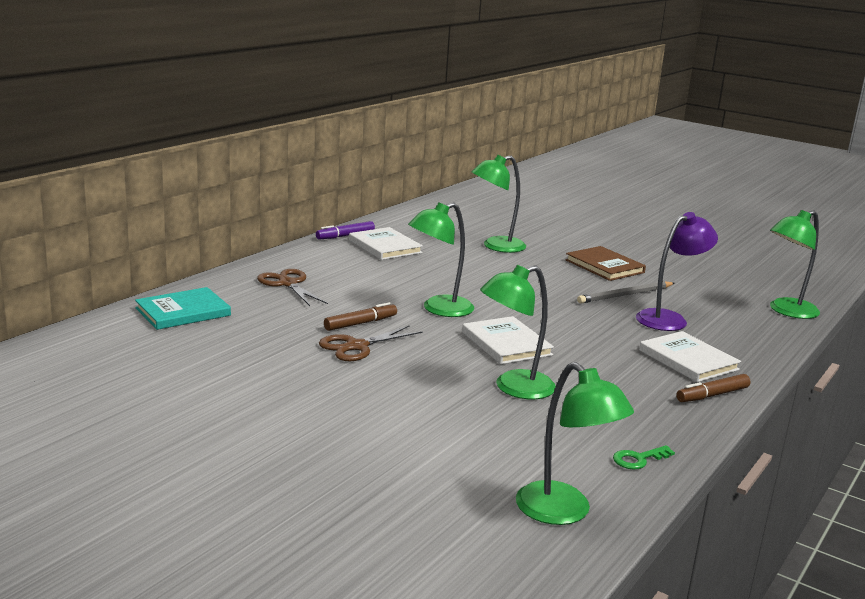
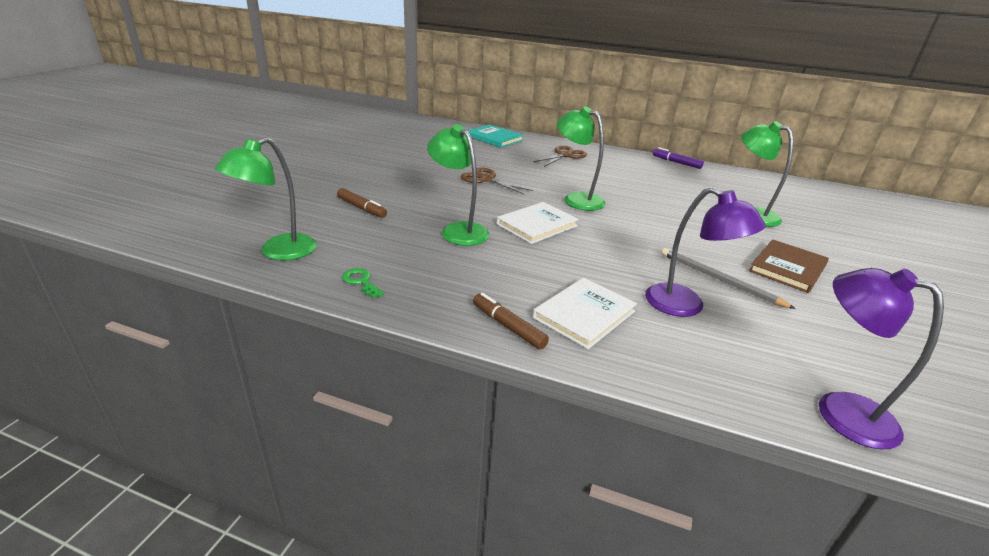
camera: 75 degrees right, 10 degrees up
brown marker [324,302,397,331] -> brown marker moved to [337,188,387,218]
white book [349,227,423,260] -> none
green lamp [770,210,820,319] -> purple lamp [819,268,944,450]

